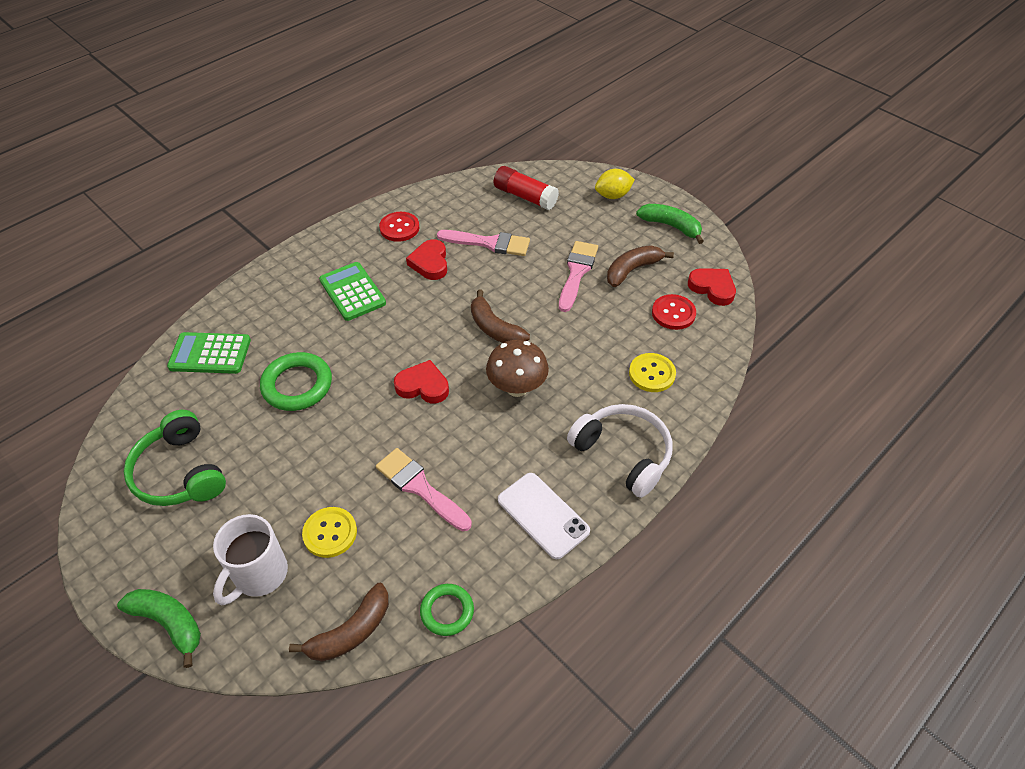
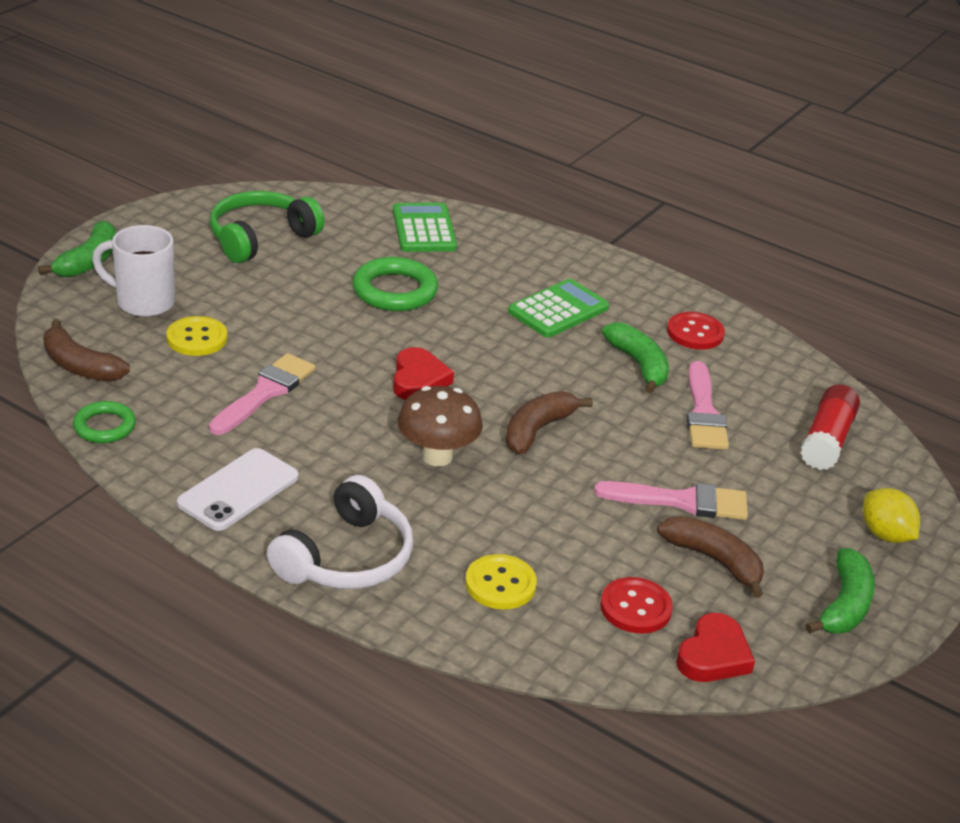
camera: 75 degrees right, 15 degrees down
red heart [406,239,447,280] -> green banana [602,322,669,394]

